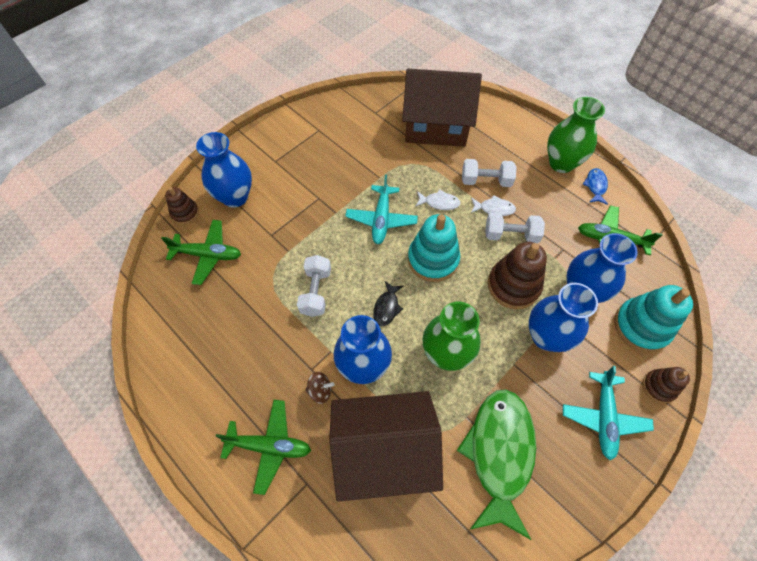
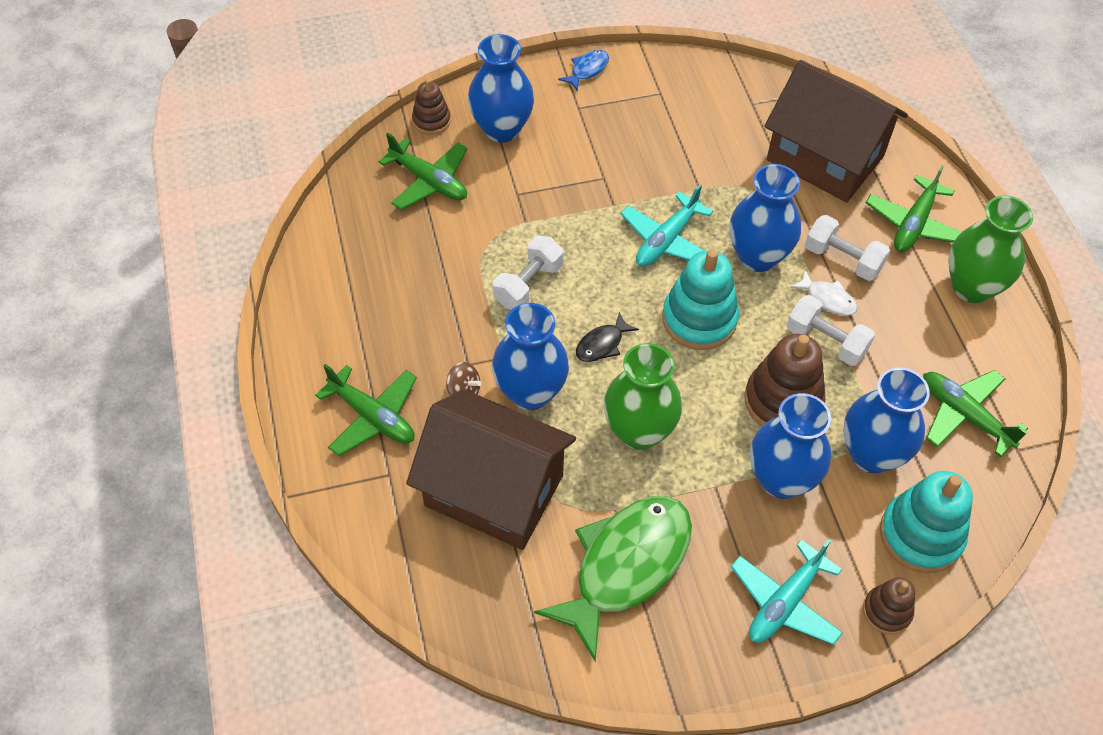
camera: 30 degrees right, 5 degrees down
white fish [415,189,461,210] -> blue vase [729,164,801,272]
blue fish [583,168,608,205] -> blue fish moved to [558,50,609,92]
none -> green plane [866,165,961,252]

